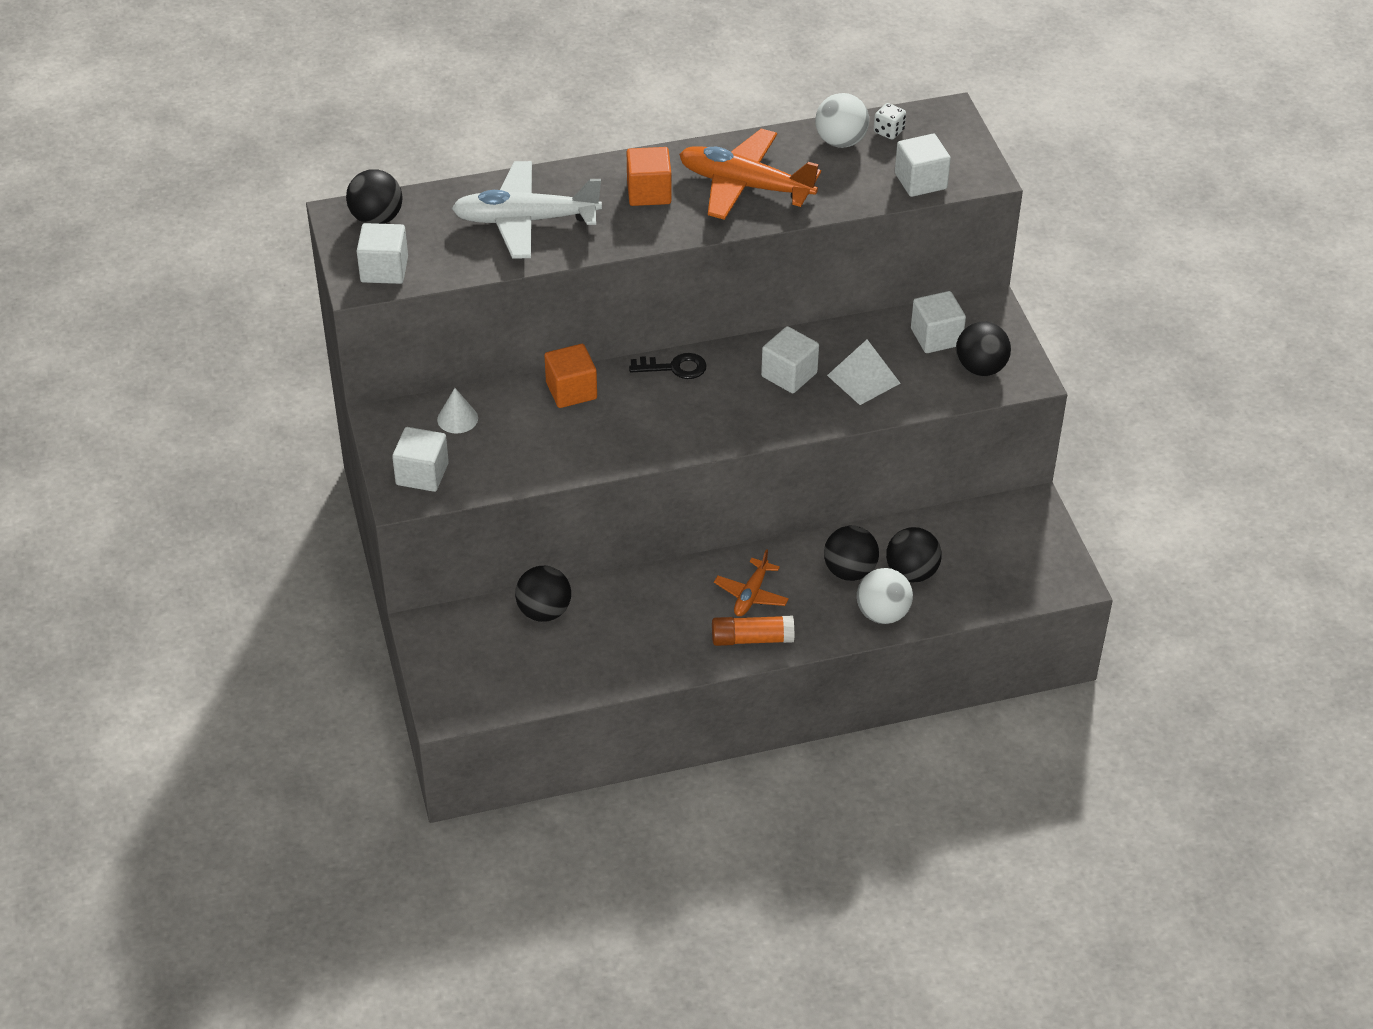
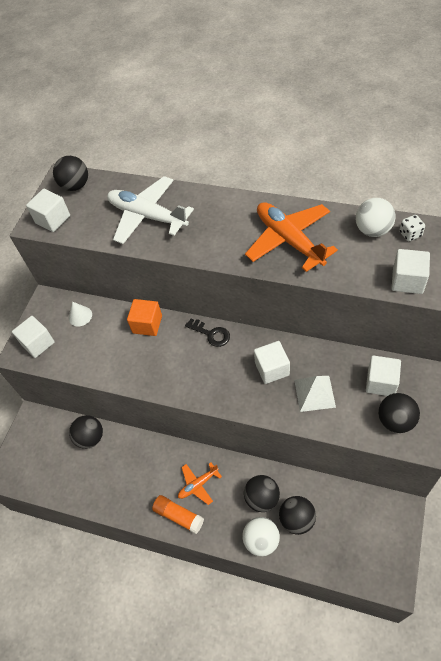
camera: 40 degrees right, 10 degrees up
orange cube [627,147,671,206] -> none

